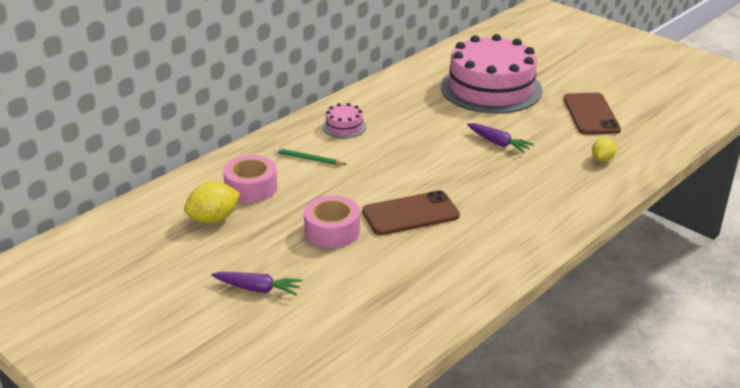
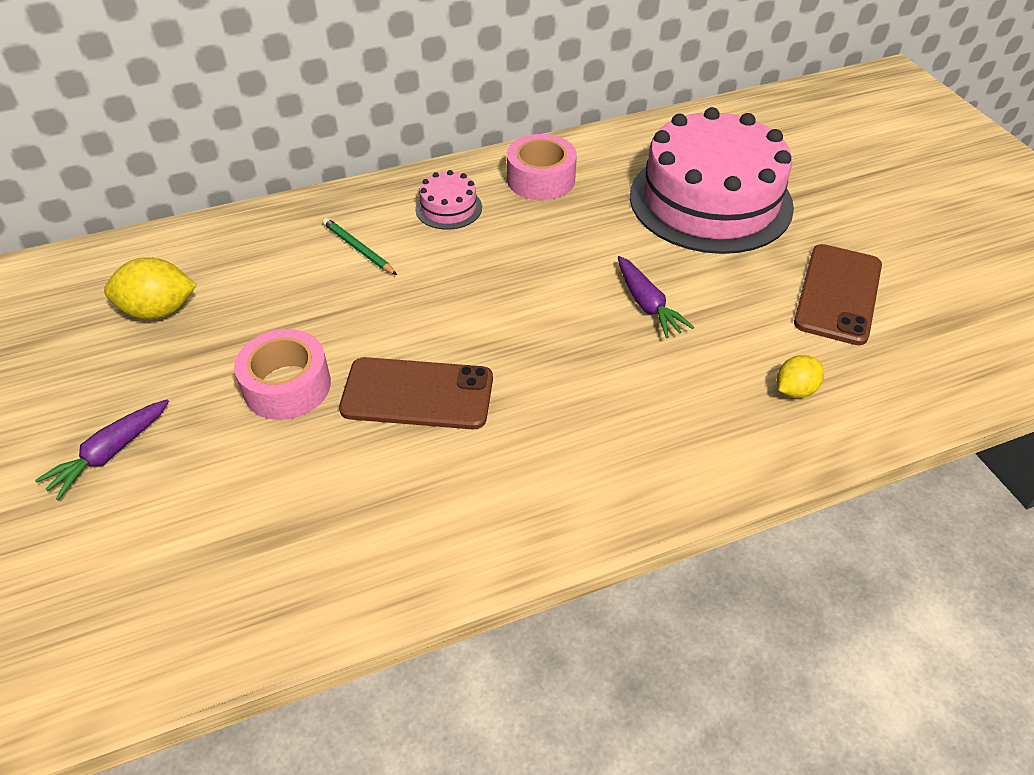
camera: 25 degrees right, 15 degrees up
purple carrot [211,272,303,295] -> purple carrot turned 90 degrees clockwise [35,399,169,500]
pink tape [223,155,277,203] -> pink tape moved to [507,134,577,200]

